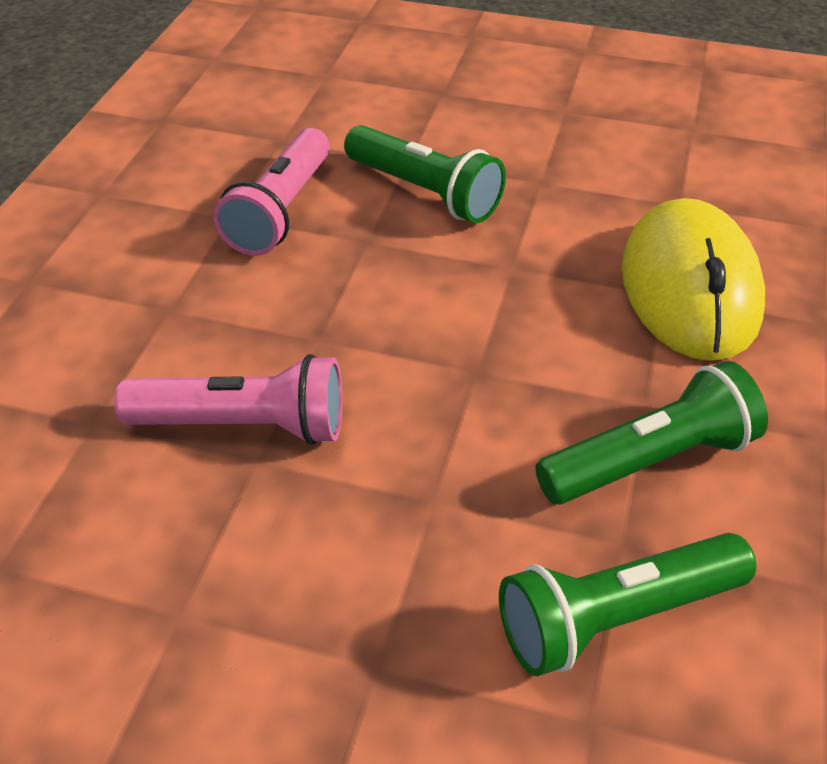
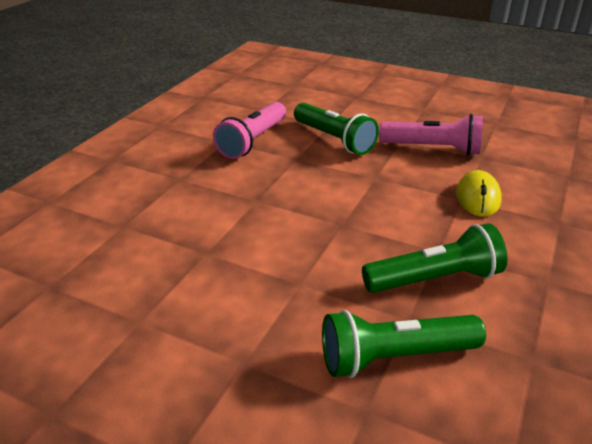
camera: 10 degrees right, 10 degrees down
pink flashlight [114,354,343,445] -> pink flashlight moved to [379,114,483,155]
yellow mouse [622,198,765,361] -> yellow mouse [456,170,502,217], size x0.54

